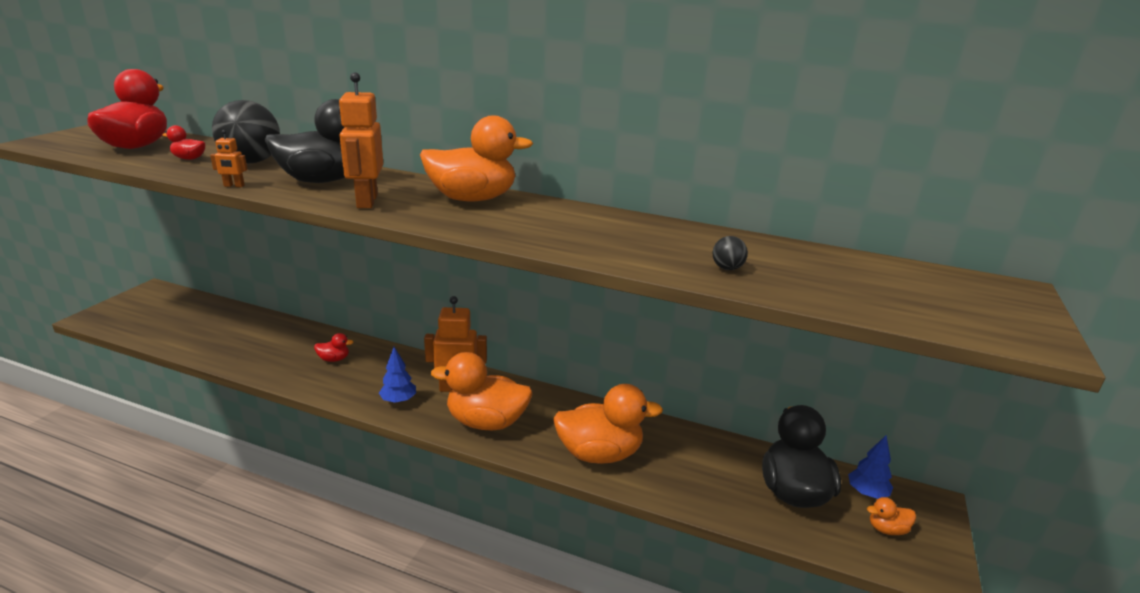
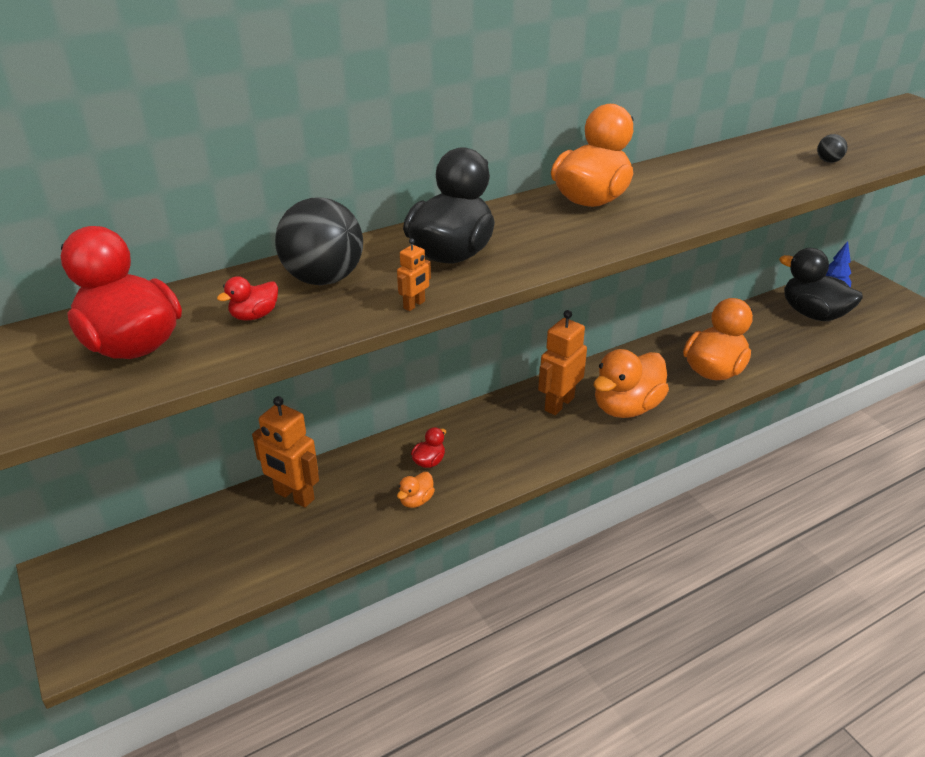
camera: 50 degrees left, 10 degrees up
orange robot [338,72,383,208] -> orange robot moved to [252,396,319,508]
blue tree [379,347,416,404] -> none
orange duck [867,497,916,535] -> orange duck moved to [397,472,435,508]

